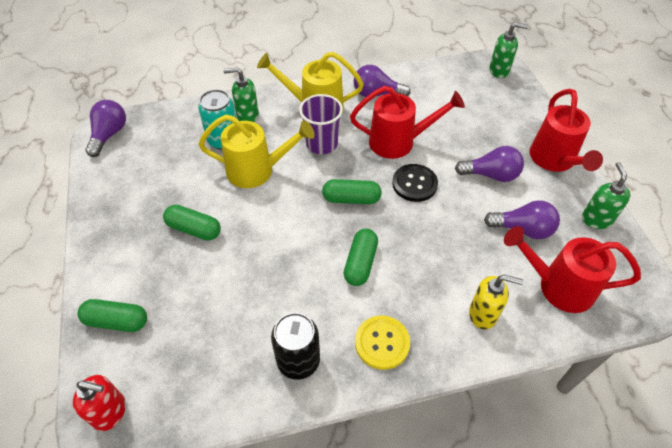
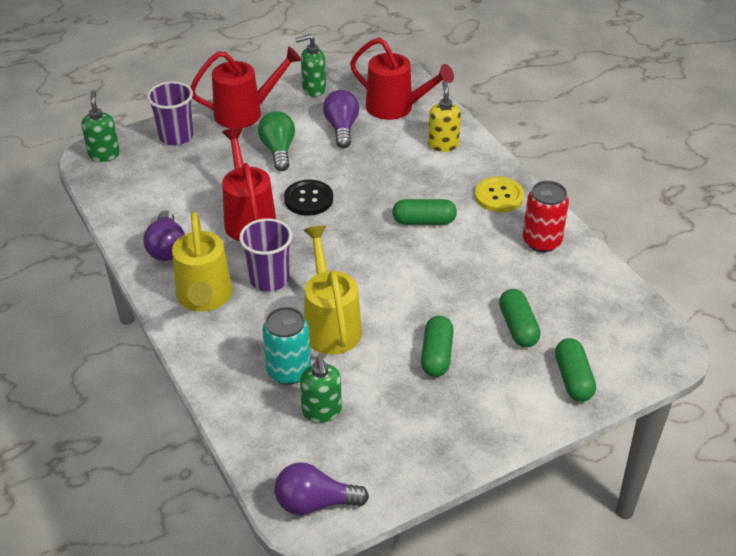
camera: 105 degrees left, 10 degrees down
red soap dispenser [73,375,126,431] -> none
green soap dispenser [223,67,259,122] -> green soap dispenser moved to [300,356,342,423]
black can [271,313,320,380] -> red can [523,181,569,252]
green capsule [322,179,382,204] -> green capsule moved to [499,289,541,347]
purple light bulb [455,146,524,182] -> green light bulb [258,111,295,171]
red watering can [504,226,641,313] -> red watering can turned 60 degrees counterclockwise [350,38,454,120]
none -> purple cup [147,81,193,145]

